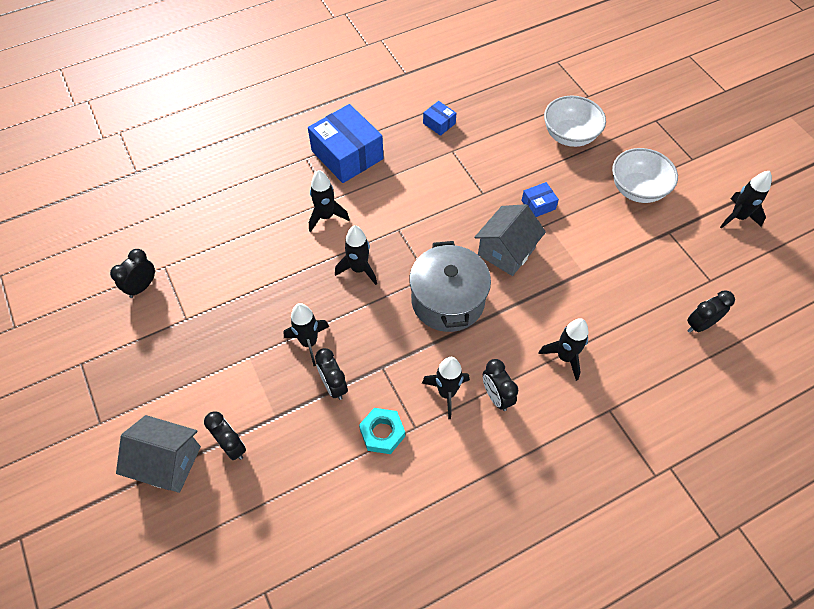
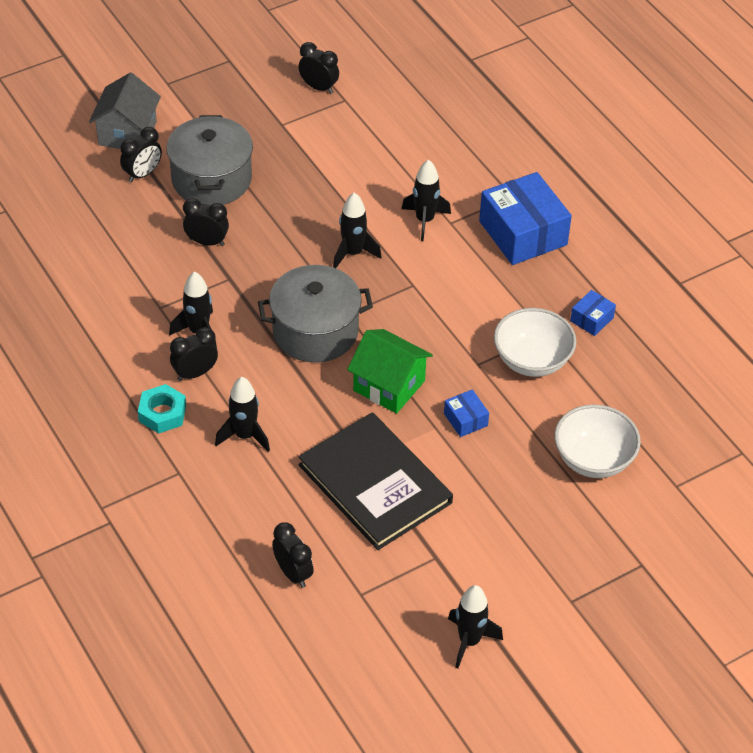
camera: 85 degrees right, 10 degrees down
black rocket [284,303,329,366] -> none
blue box [308,104,383,183] -> blue box turned 75 degrees counterclockwise [479,172,572,265]
black clock [315,348,348,400] -> black clock turned 45 degrees clockwise [183,198,229,246]
turquoise nut [359,408,405,454] -> turquoise nut moved to [138,384,186,434]
grey house [474,204,546,276] -> green house [347,329,433,414]
white bowl [612,148,678,203] -> white bowl moved to [494,308,576,377]
none -> grey pot [166,115,253,205]
none -> black book [298,412,453,550]

